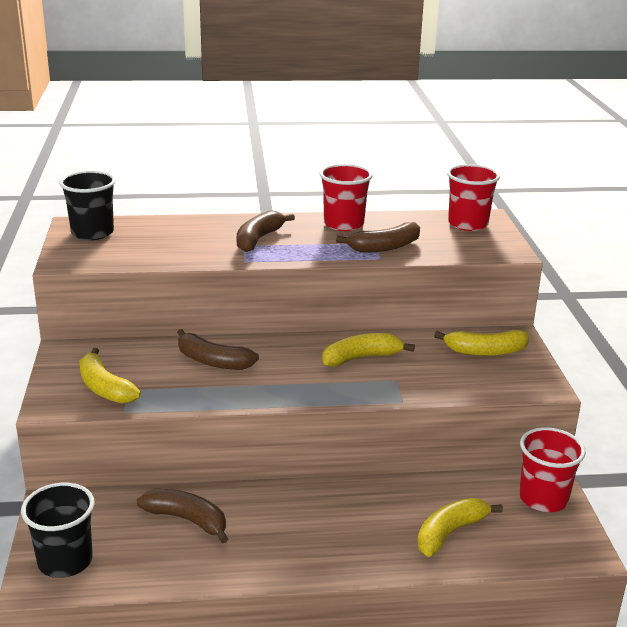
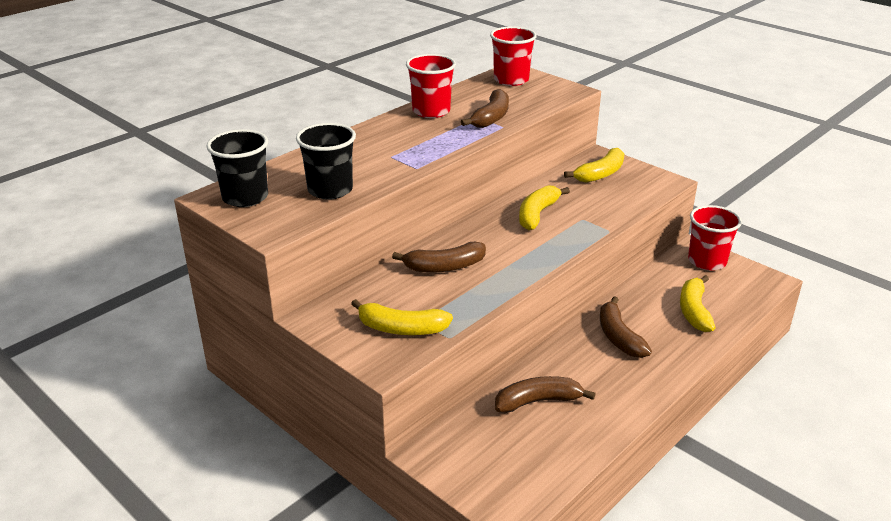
camera: 40 degrees left, 5 degrees up
black cup [21,483,95,578] -> black cup moved to [296,123,356,200]
brown banana [237,210,295,252] -> brown banana moved to [600,296,652,358]

